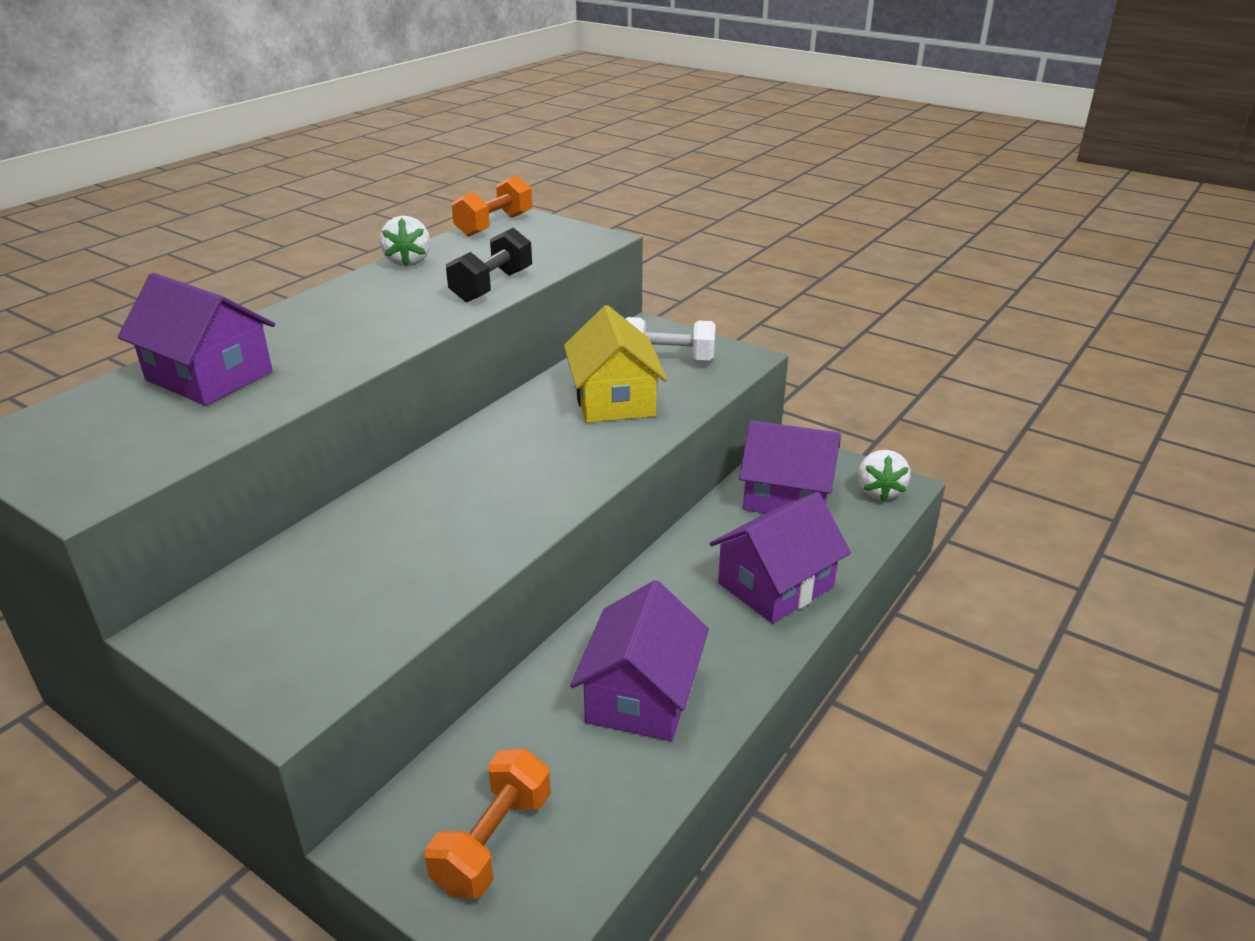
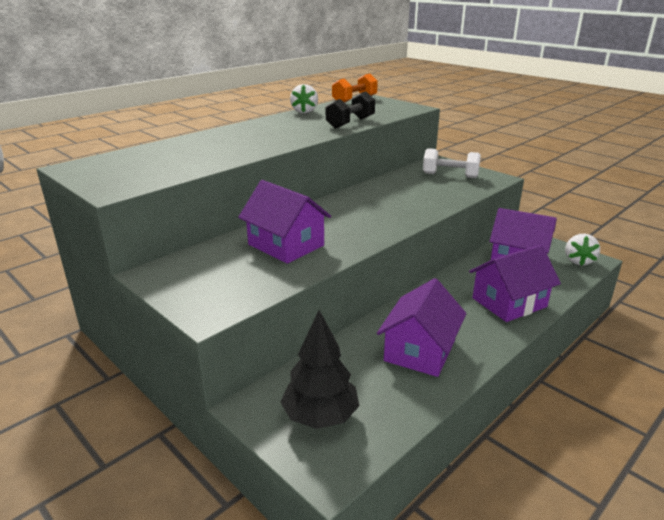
camera: 10 degrees right, 5 degrees down
purple house [118,273,275,405] -> purple house moved to [238,180,331,263]
orange dumbbell [425,749,551,898] -> black tree [280,310,359,429]
yellow house [564,305,667,423] -> none

